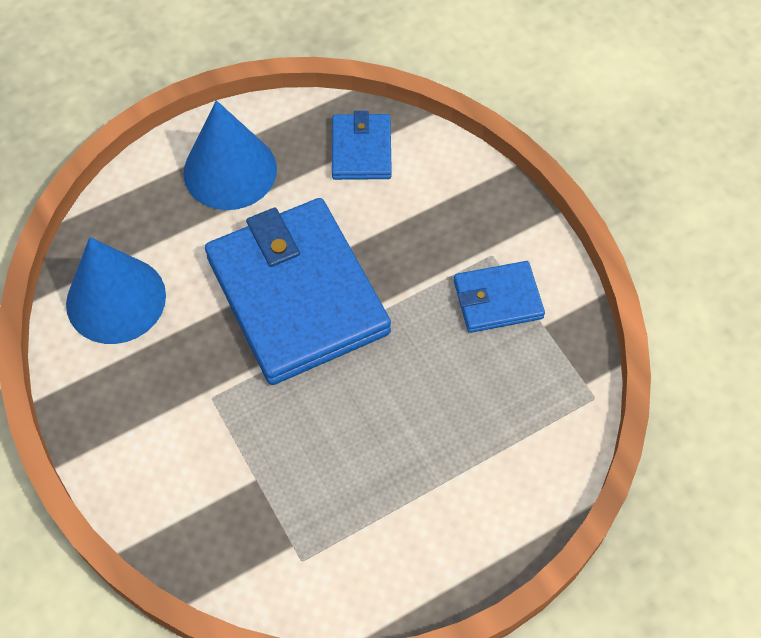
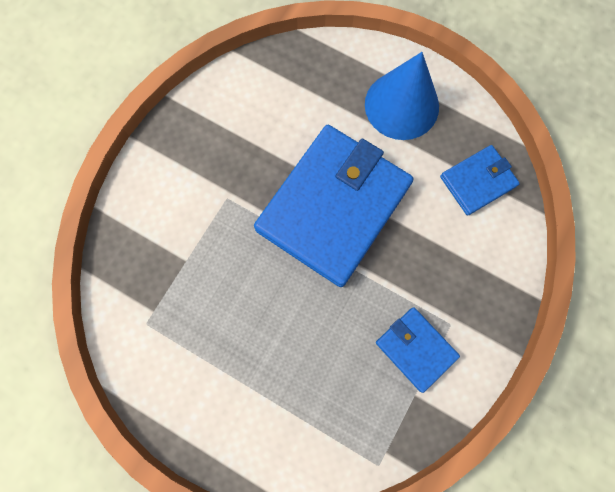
camera: 60 degrees right, 15 degrees up
blue cone [66,237,166,344] -> none

